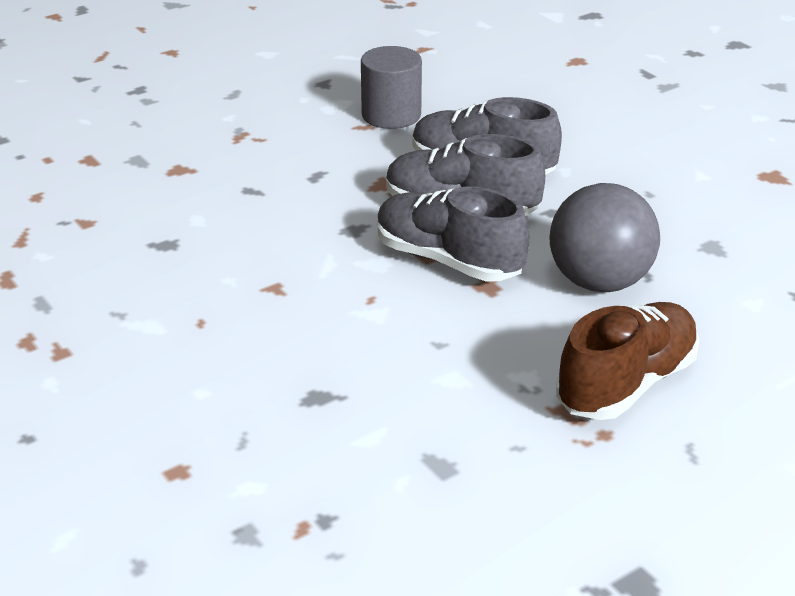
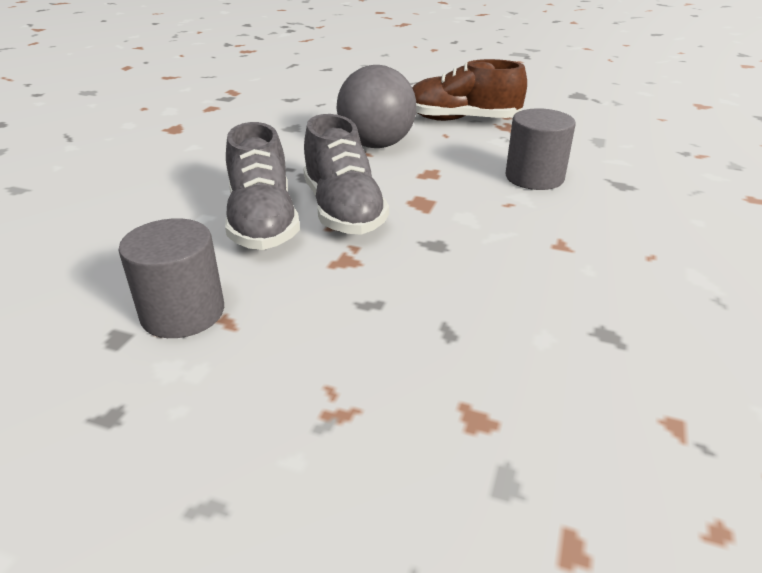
camera: 125 degrees left, 0 degrees up
grey shoe [377,186,530,282] -> none
none -> grey cylinder [505,108,576,190]

